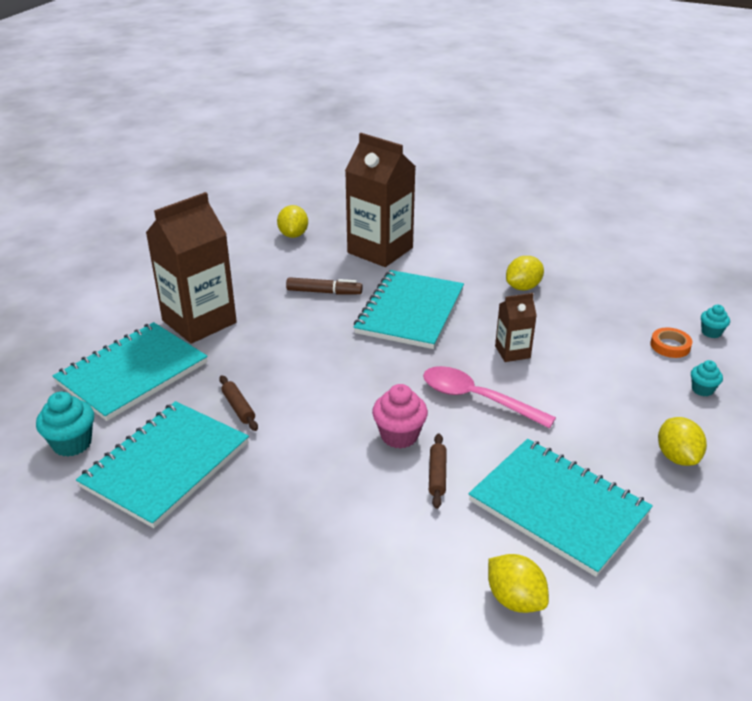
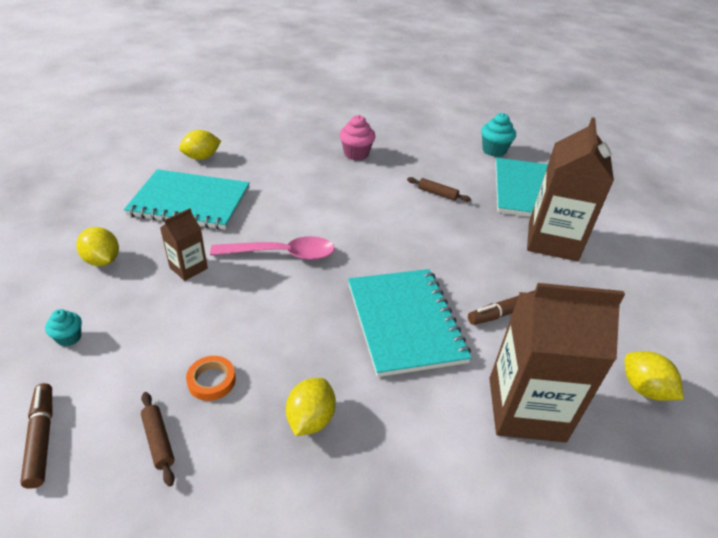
camera: 145 degrees right, 5 degrees up
turquoise notebook [76,401,249,528] -> none
pink cupcake [372,384,428,449] -> pink cupcake moved to [339,115,375,160]
brown rolling pin [429,434,447,509] -> brown rolling pin moved to [141,392,175,487]
yellow lemon [488,554,549,613] -> yellow lemon turned 45 degrees counterclockwise [179,130,221,160]
brown carton [495,293,537,362] -> brown carton moved to [160,208,208,281]
orange tape [650,328,692,358] -> orange tape moved to [186,356,236,401]
turquoise cupcake [701,305,730,338] -> brown marker [20,383,52,489]

